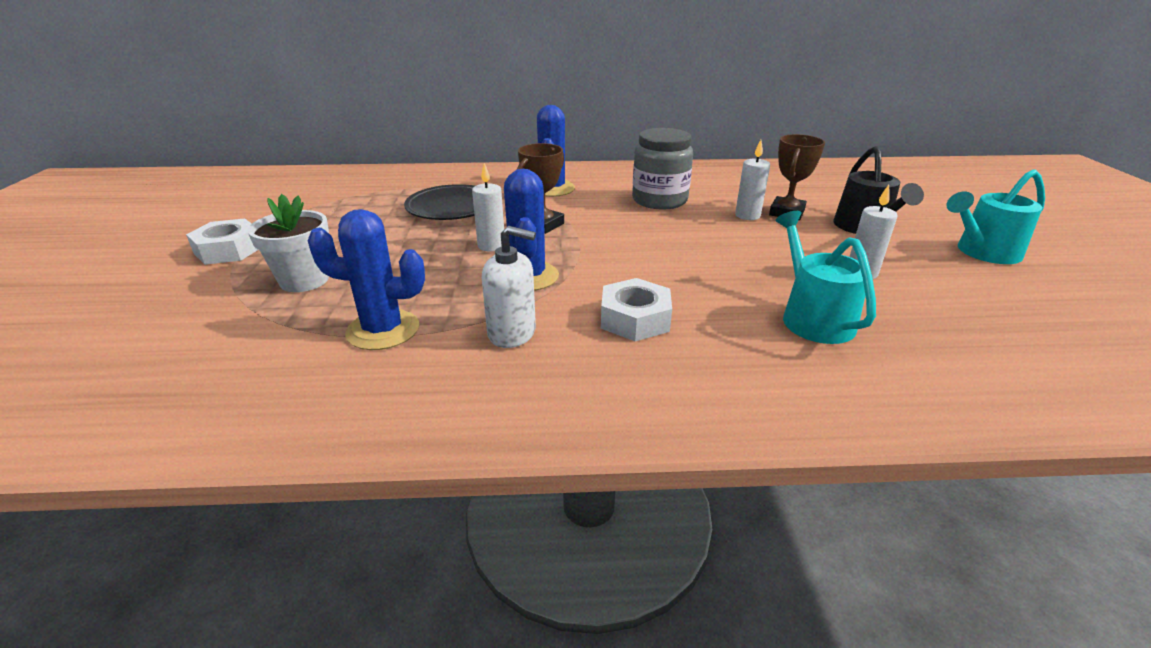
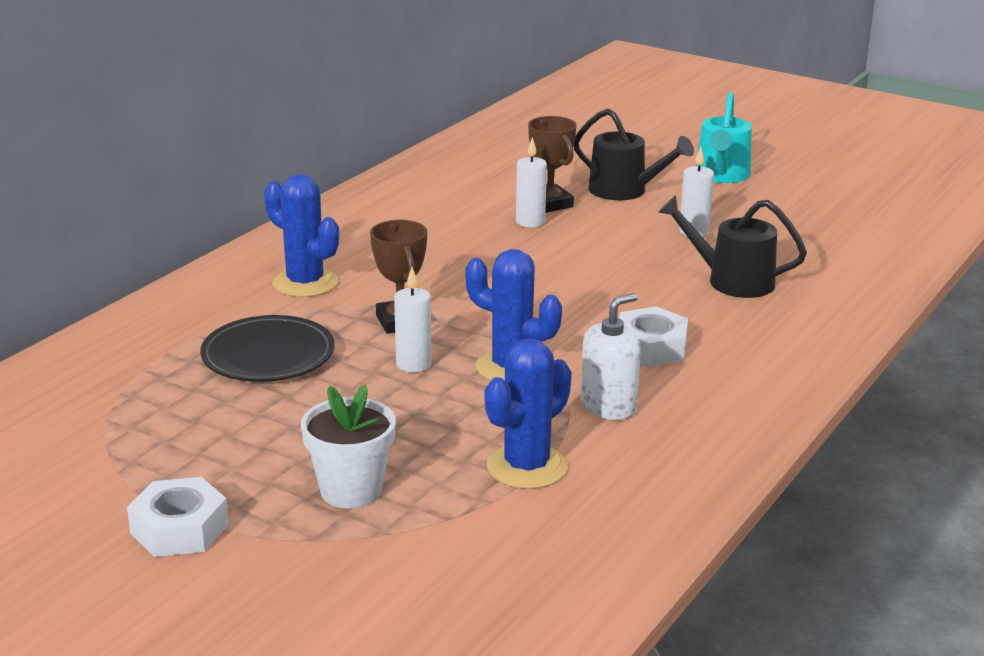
camera: 55 degrees left, 5 degrees down
grey jar [632,128,693,210] -> none
turquoise watering can [776,211,876,344] -> black watering can [658,195,807,298]

